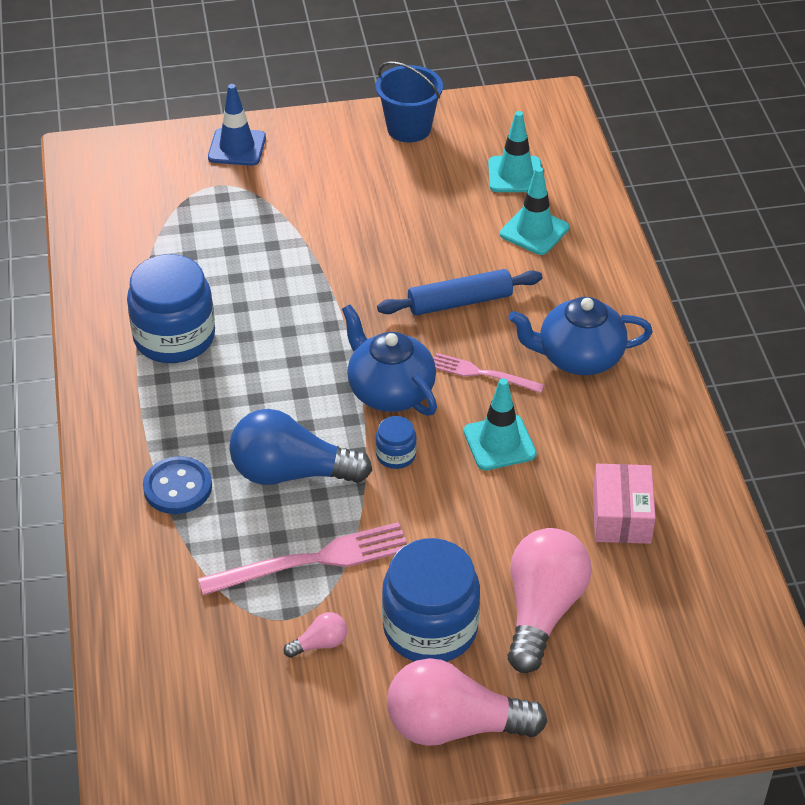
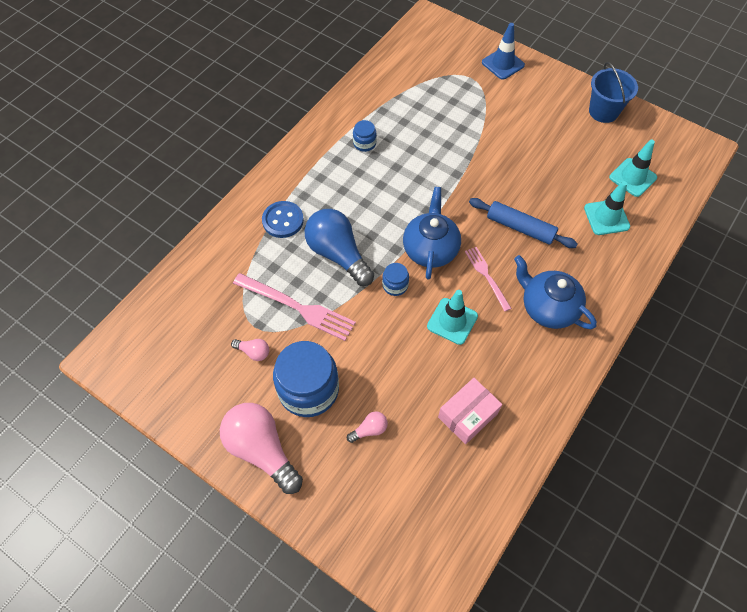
camera: 45 degrees right, 15 degrees up
blue jar [127,254,215,363] -> blue jar [353,120,377,152], size x0.46
pink light bulb [507,528,592,673] -> pink light bulb [347,411,388,443], size x0.44

